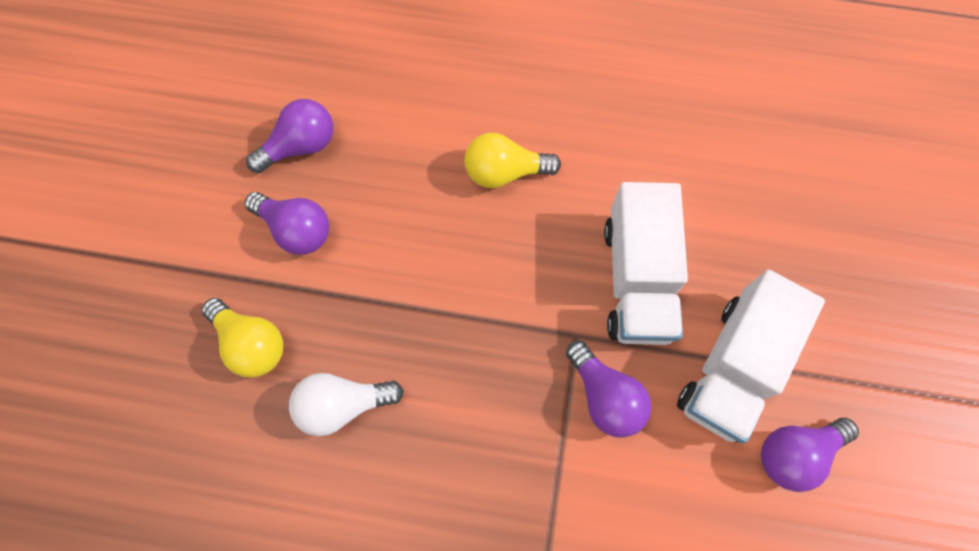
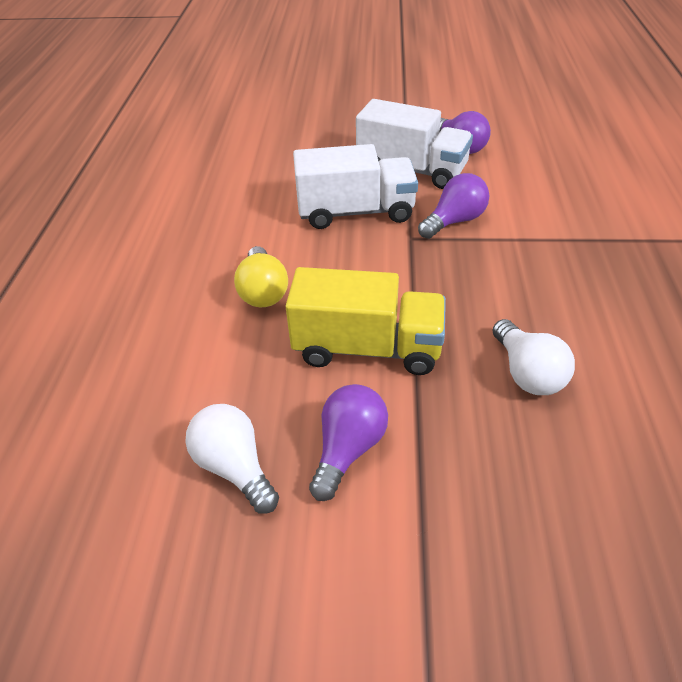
camera: 95 degrees left, 25 degrees down
yellow light bulb [202,298,283,377] -> none
purple light bulb [246,99,333,173] -> white light bulb [185,404,279,514]
none -> yellow truck [285,267,446,375]

